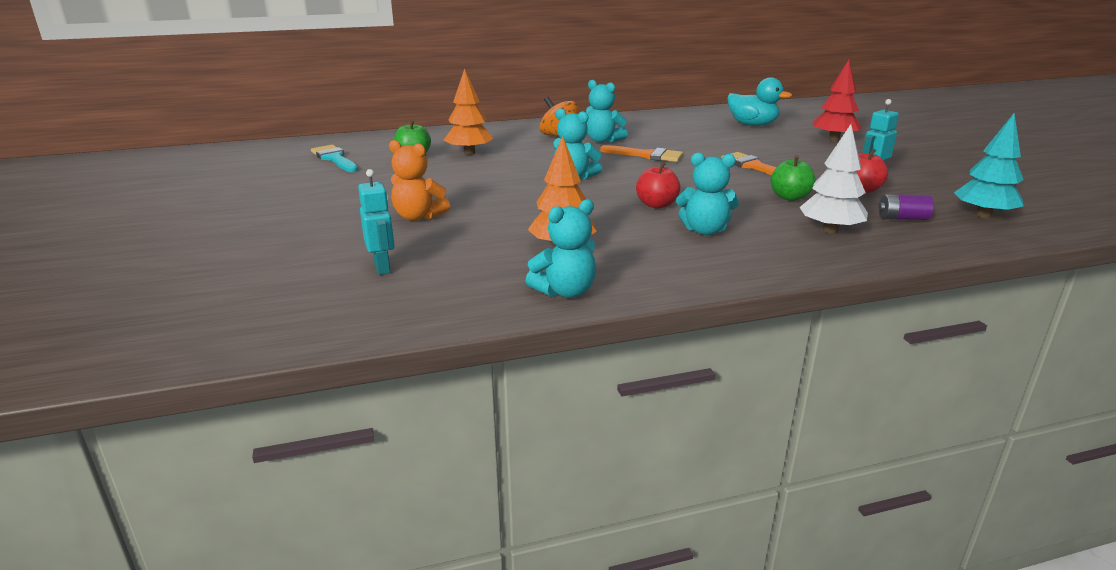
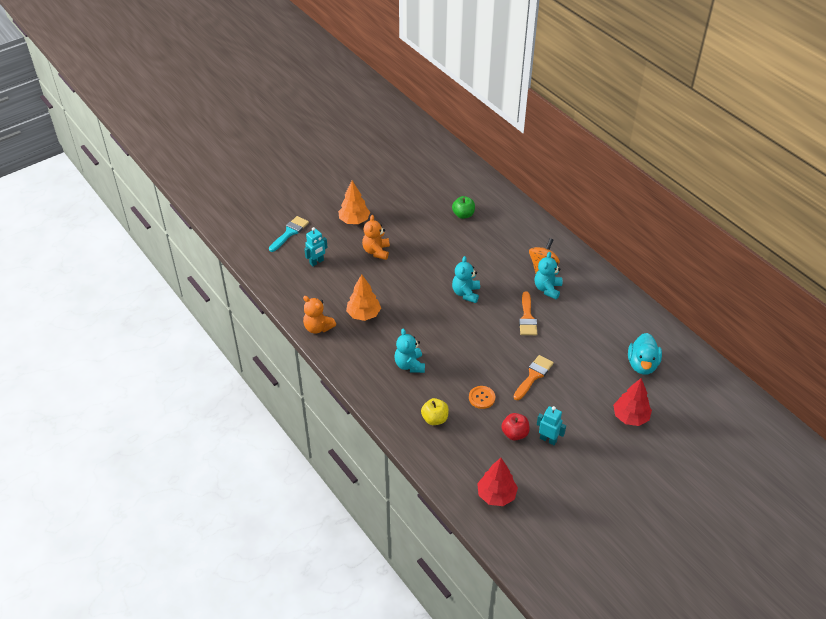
camera: 70 degrees right, 20 degrees up
turquoise brush [311,145,358,172] -> turquoise brush moved to [269,216,309,252]
orange tree [444,68,494,155] -> orange tree moved to [338,181,370,224]
turquoise teddy bear [525,199,596,298] -> orange teddy bear [303,296,336,334]
red apple [636,162,681,209] -> none
green apple [771,155,816,201] -> orange button [469,386,495,409]
white tree [800,124,868,234] -> yellow apple [421,398,449,425]
purple battery [878,194,934,220] -> none
turquoise tree [954,113,1024,218] -> red tree [477,458,518,506]

